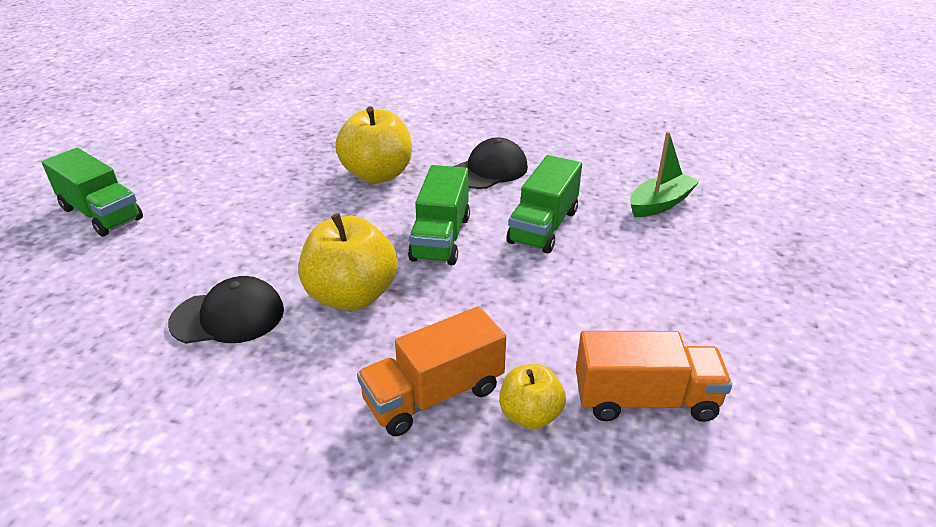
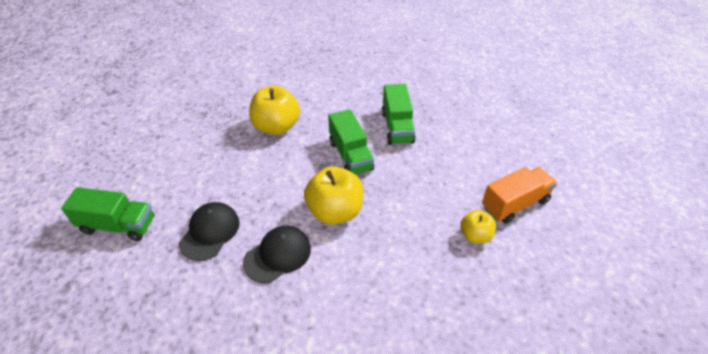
camera: 30 degrees left, 10 degrees up
orange truck [357,306,506,436] -> none
black cap [453,137,528,189] -> black cap moved to [179,202,240,261]
green boat [630,131,700,217] -> none

